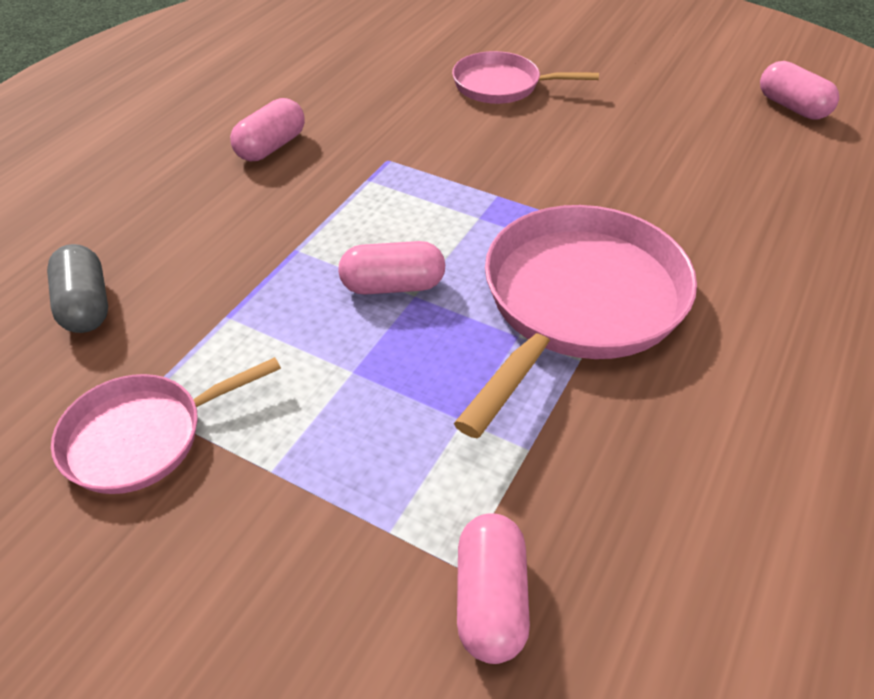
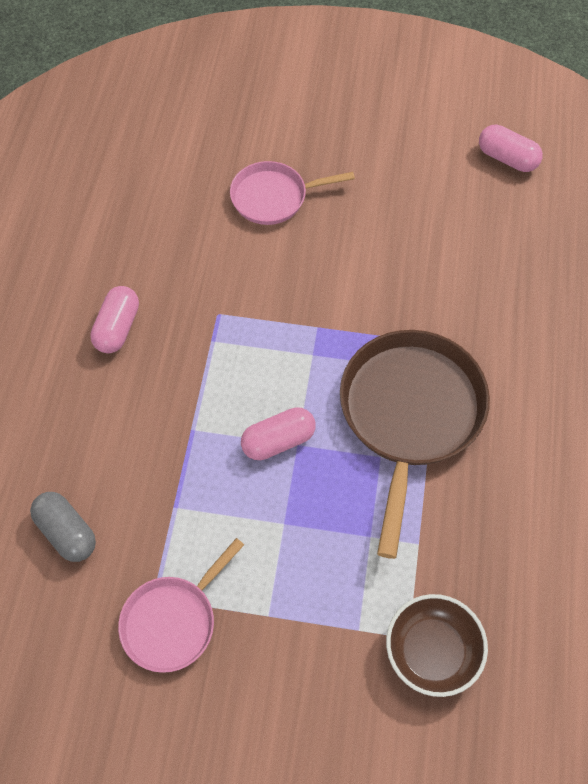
camera: 20 degrees left, 15 degrees up
pink pan [454,205,697,438] -> brown pan [340,330,490,559]
pink capsule [457,513,530,664] -> brown bowl [386,594,488,697]

